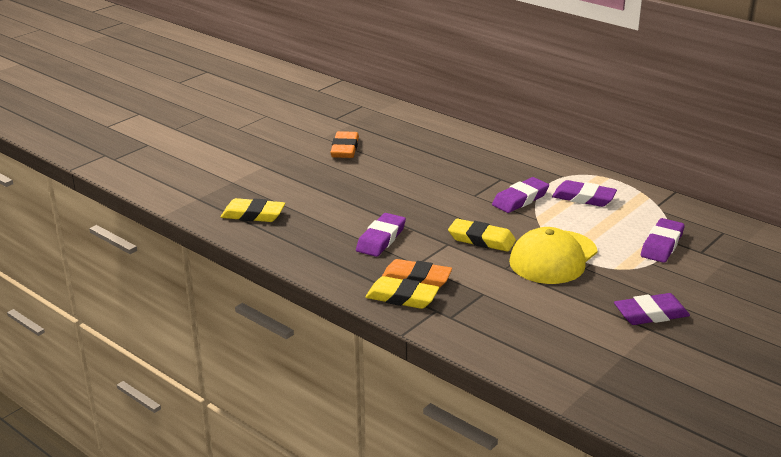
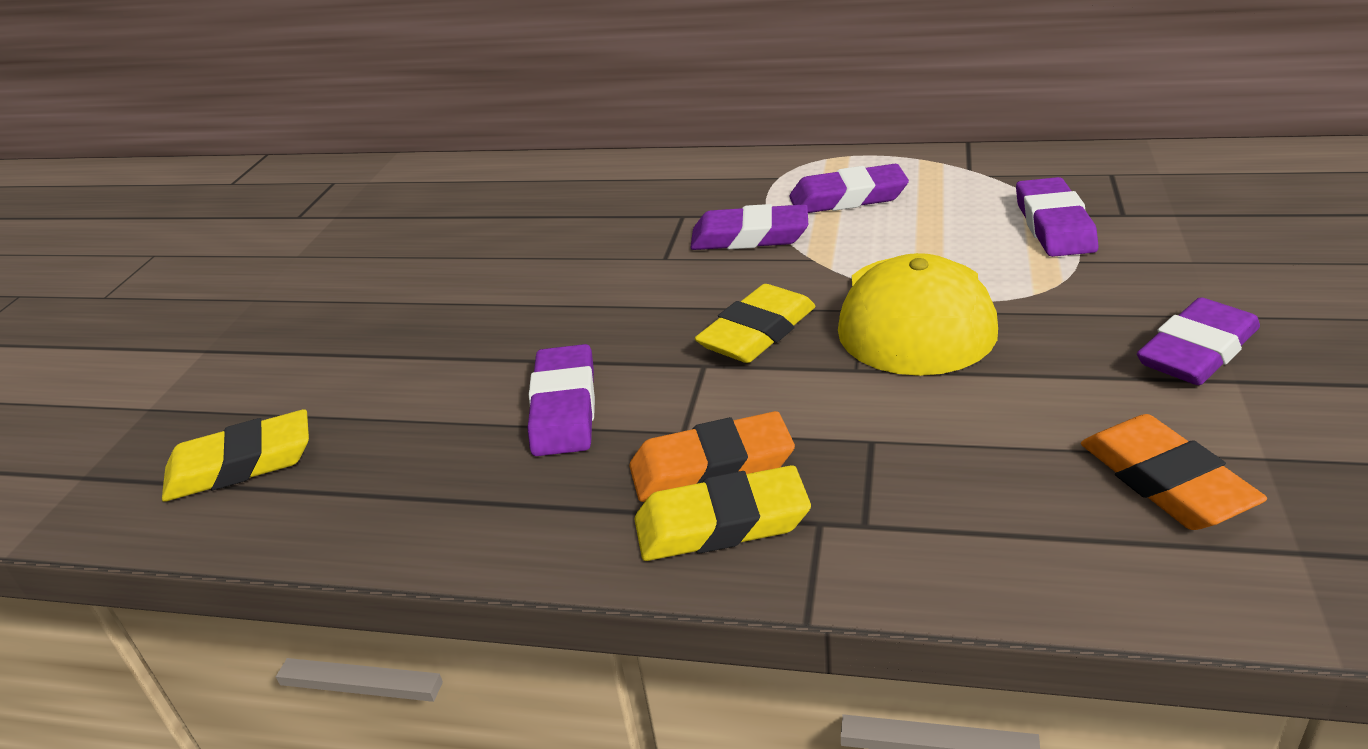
camera: 25 degrees left, 5 degrees up
orange eraser [330,131,359,158] -> orange eraser moved to [1081,414,1267,530]
yellow eraser [448,218,516,252] -> yellow eraser turned 45 degrees counterclockwise [695,284,816,363]
purple eraser [492,177,549,213] -> purple eraser turned 75 degrees clockwise [690,204,808,250]

